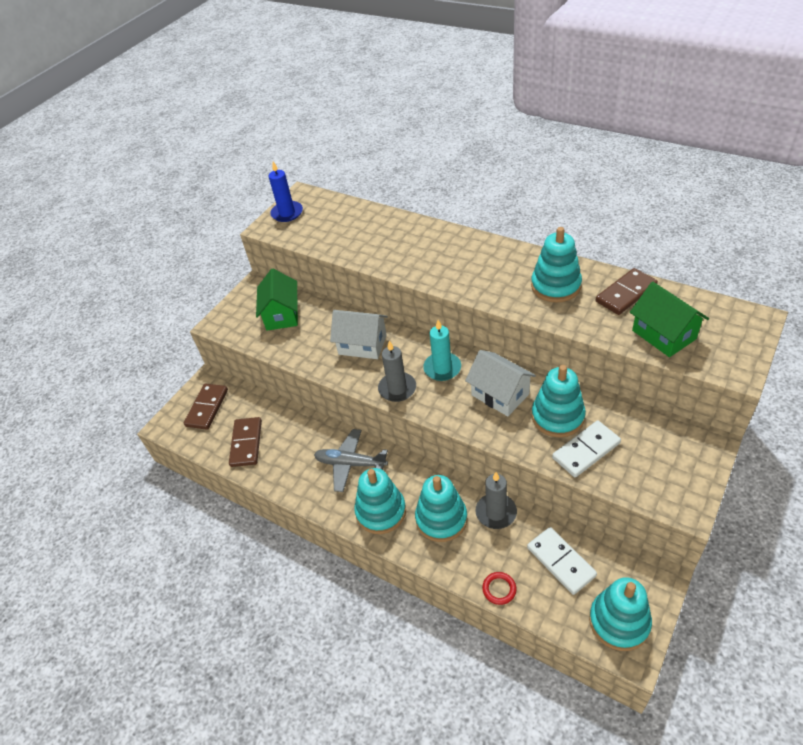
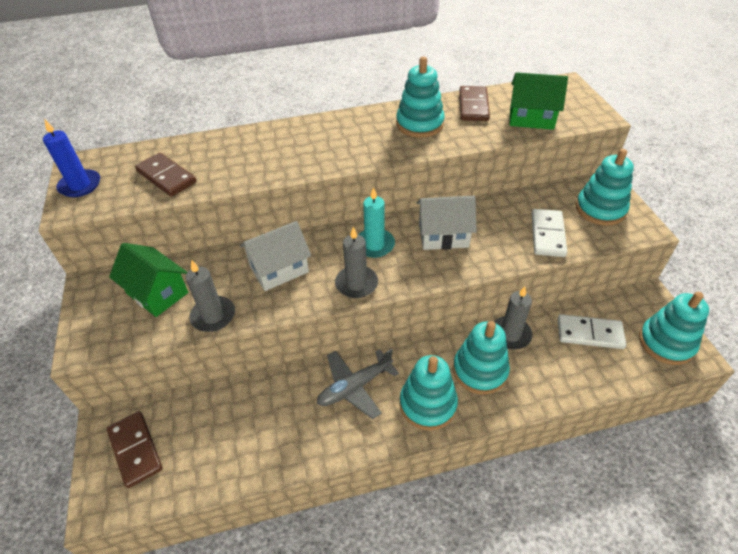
camera: 50 degrees left, 0 degrees up
brown domino [229,417,262,467] -> brown domino moved to [135,153,197,197]
red ring [482,572,517,605] -> none
turquoise stacking toy [532,365,586,438] -> turquoise stacking toy moved to [576,149,634,226]
none -> grey candle [185,260,235,332]

